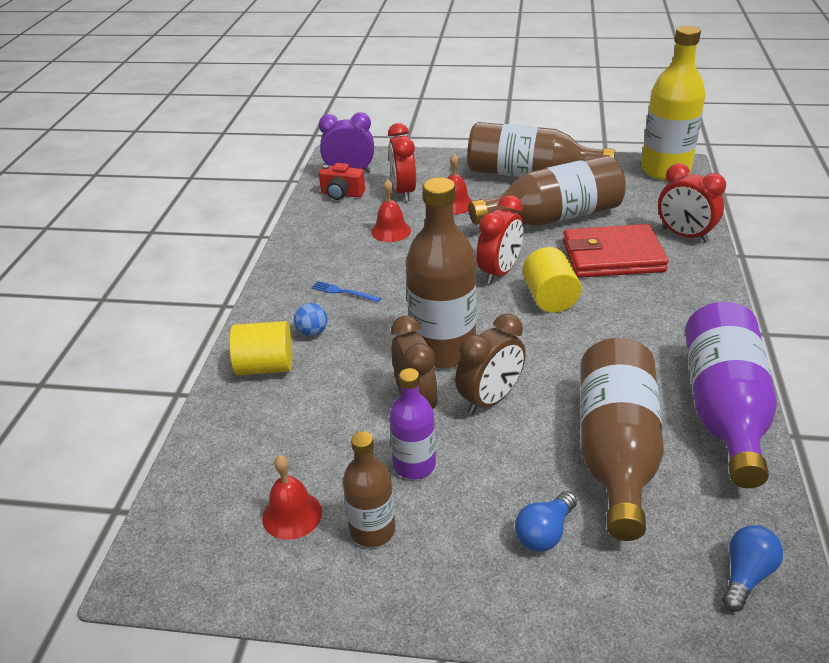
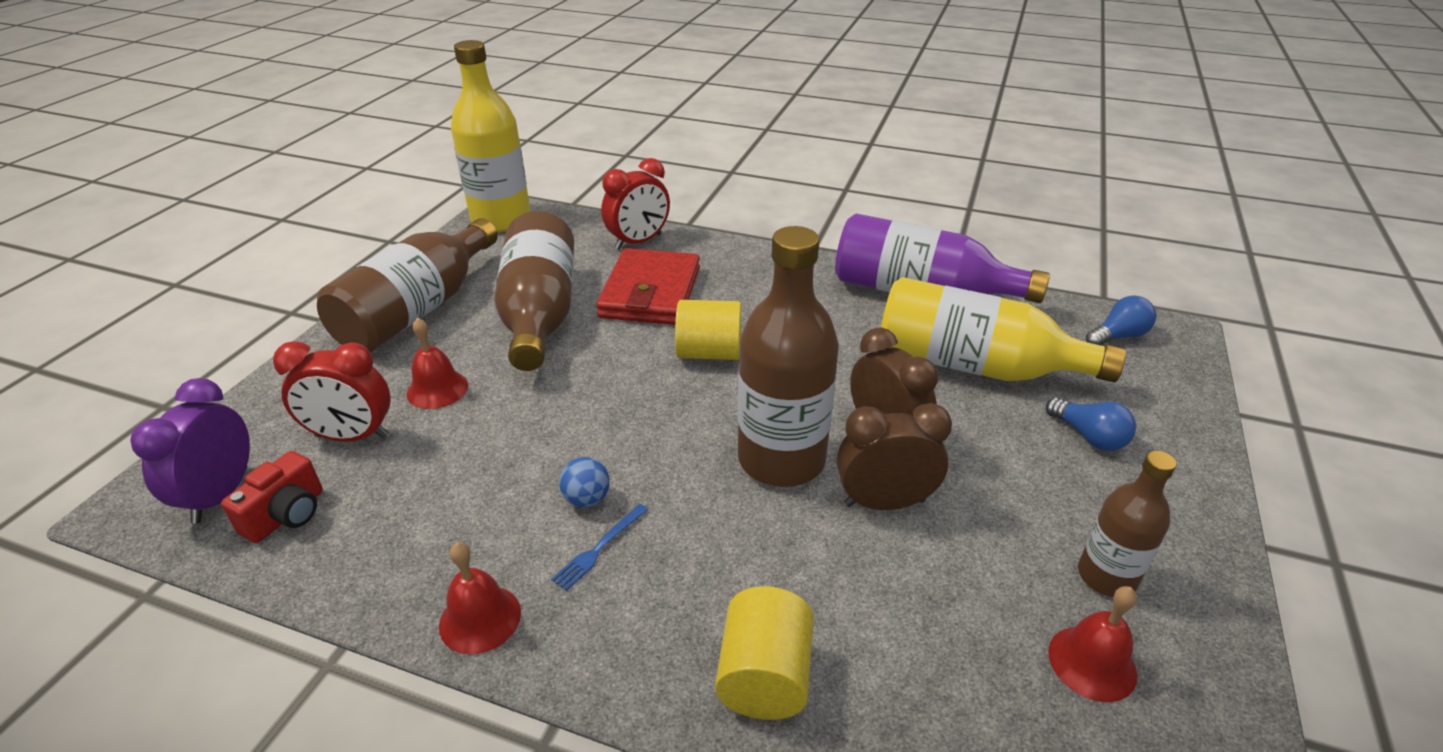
camera: 80 degrees left, 0 degrees up
blue ball [294,303,327,337] -> blue ball moved to [559,457,610,507]
red bell [371,179,411,242] -> red bell moved to [439,542,521,655]
purple bottle [389,368,436,479] -> none
red clock [476,195,524,284] -> none
brown bottle [580,338,664,541] -> yellow bottle [881,277,1126,382]
blue light bulb [722,525,783,612] -> blue light bulb turned 105 degrees clockwise [1086,296,1157,345]

